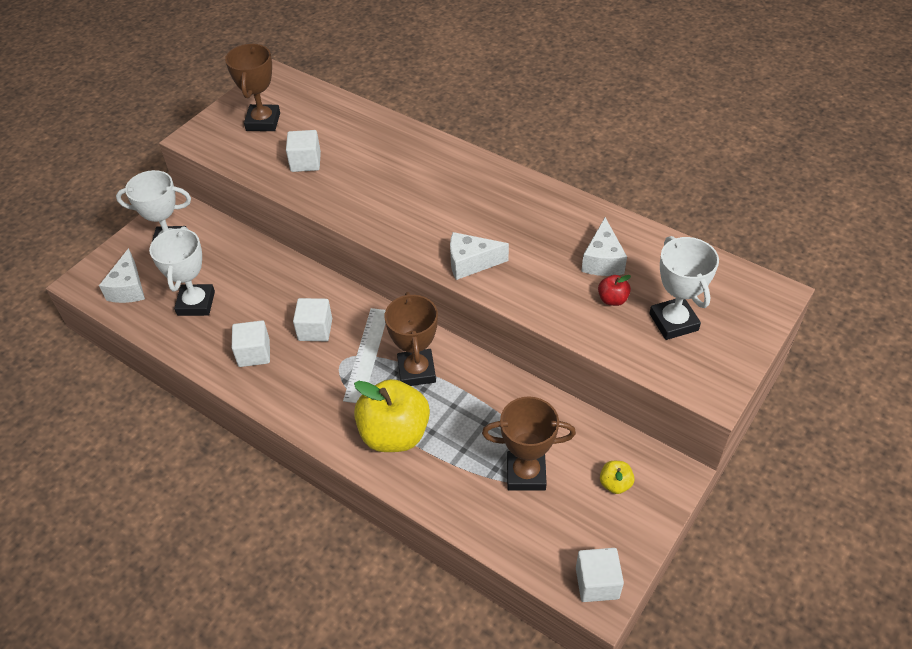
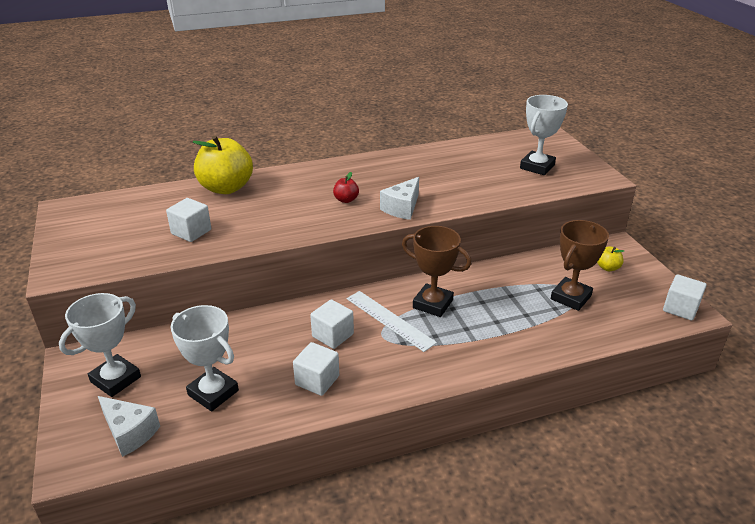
camera: 55 degrees left, 15 degrees down
brown trophy [225,44,280,131] -> none
yellow apple [354,379,430,452] -> yellow apple moved to [193,135,253,194]
white cheese [581,217,627,276] -> none
red apple [598,275,631,306] -> red apple moved to [333,172,359,203]
white trophy [649,236,719,340] -> white trophy turned 75 degrees counterclockwise [520,95,568,175]

